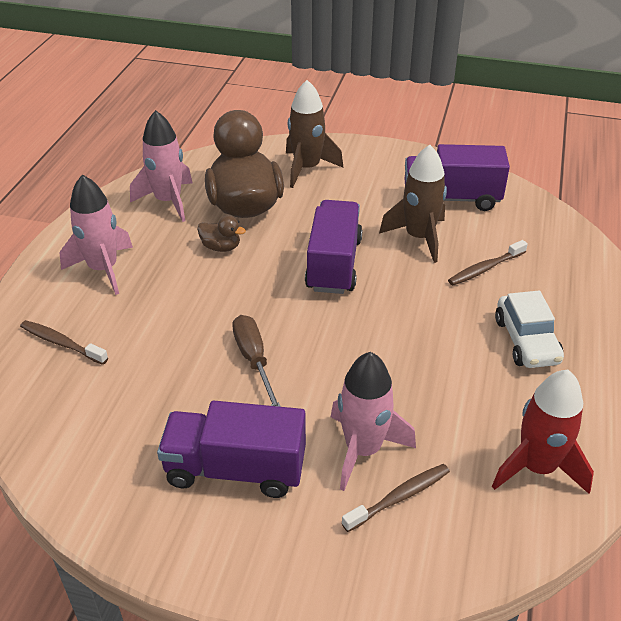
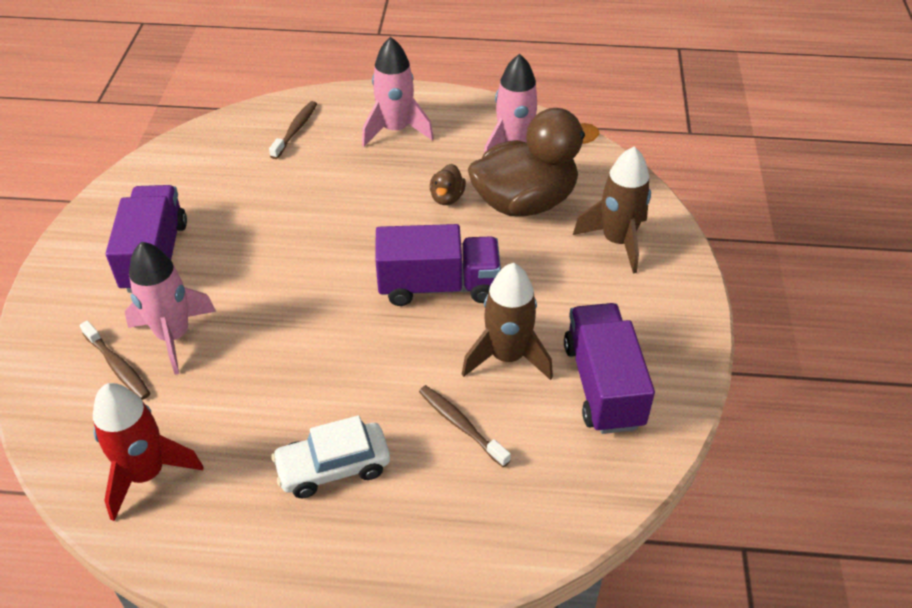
camera: 80 degrees right, 5 degrees up
brown screwdriver [232,315,281,407] -> none

